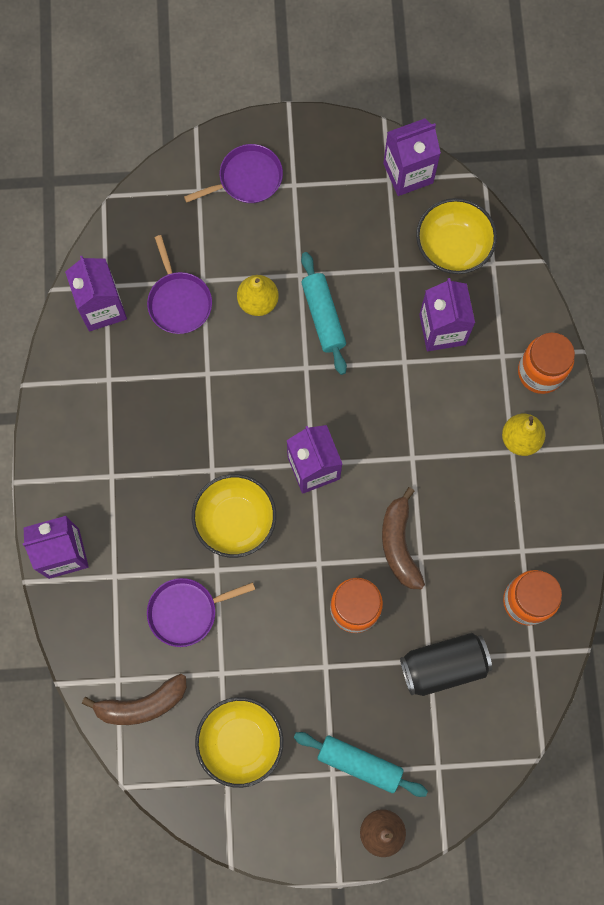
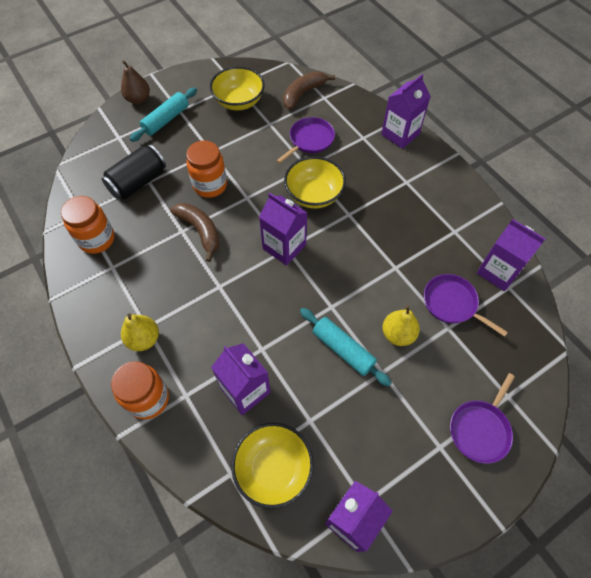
camera: 150 degrees right, 15 degrees down
turquoise rolling pin [294,732,428,797] -> turquoise rolling pin turned 45 degrees counterclockwise [130,87,197,142]

